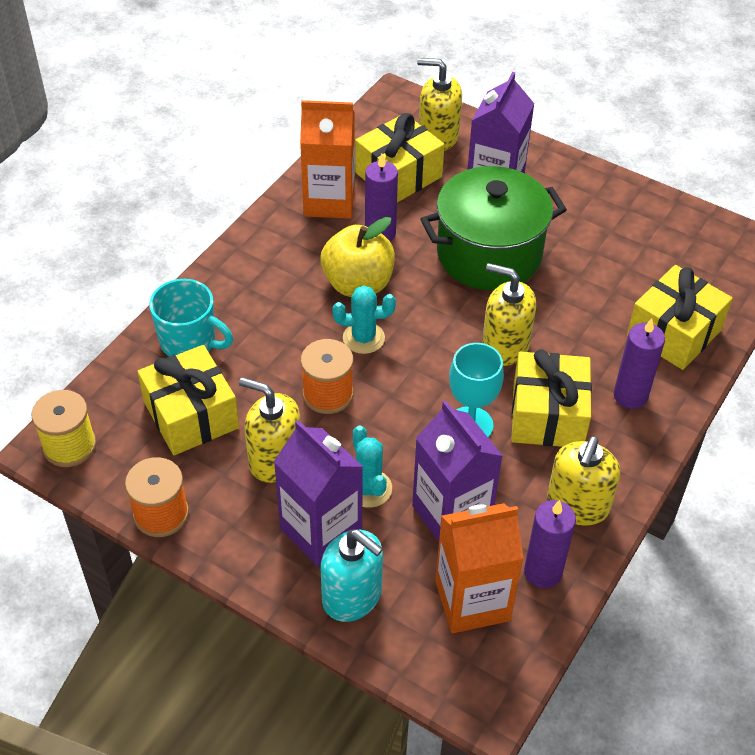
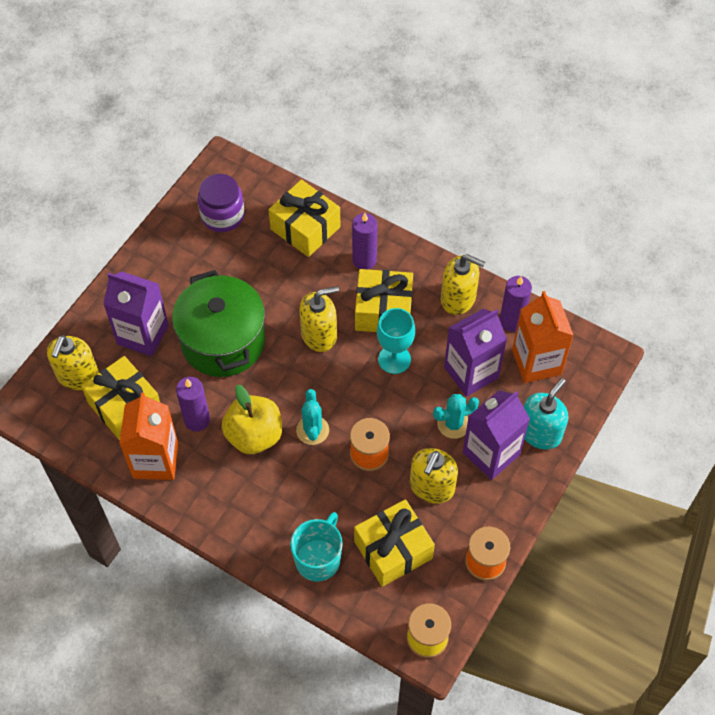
camera: 90 degrees left, 10 degrees up
yellow soap dispenser [482,263,536,366] -> yellow soap dispenser turned 135 degrees counterclockwise [299,286,339,352]
none -> purple jar [198,174,244,232]

